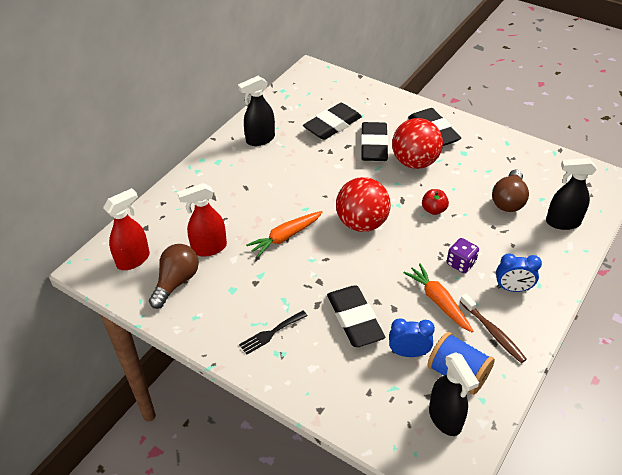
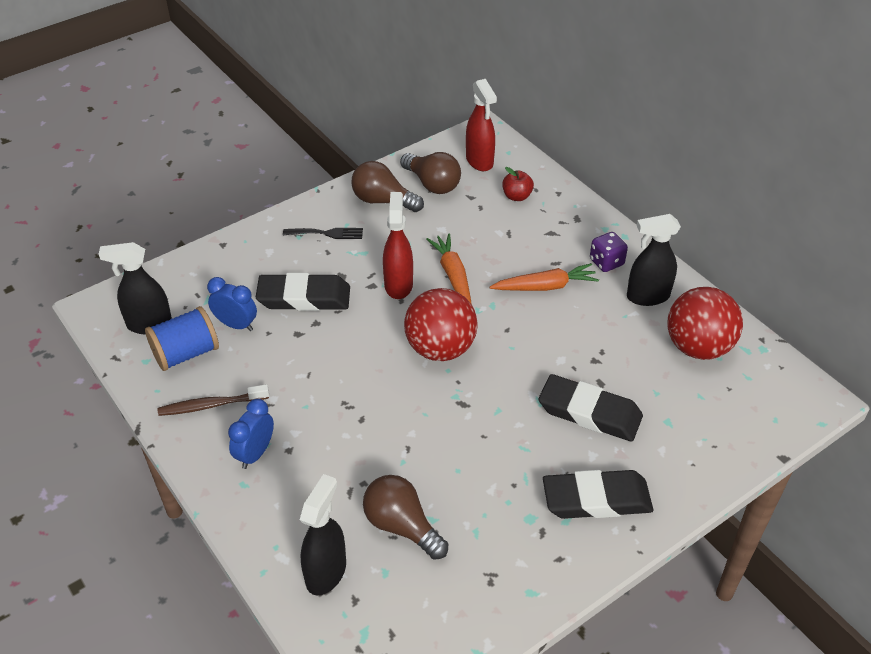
camera: 110 degrees right, 0 degrees up
red spray bottle [177,183,227,257] -> red spray bottle moved to [383,192,413,299]
black spray bottle [238,76,275,146] -> black spray bottle turned 90 degrees counterclockwise [627,214,681,306]
black fork [239,311,307,355] -> black fork turned 105 degrees clockwise [283,228,363,239]
black eraser [303,103,362,140] -> none
blue clock [389,318,435,357] -> blue clock turned 90 degrees counterclockwise [207,277,257,331]
red ball [392,118,443,169] -> red ball moved to [667,287,743,360]
orange carrot [403,263,473,332] -> orange carrot moved to [490,263,599,291]
red apple [422,189,449,215] -> red apple moved to [502,167,534,201]
purple dice [447,238,479,273] -> purple dice moved to [590,232,628,272]
none -> brown light bulb [351,161,424,212]

